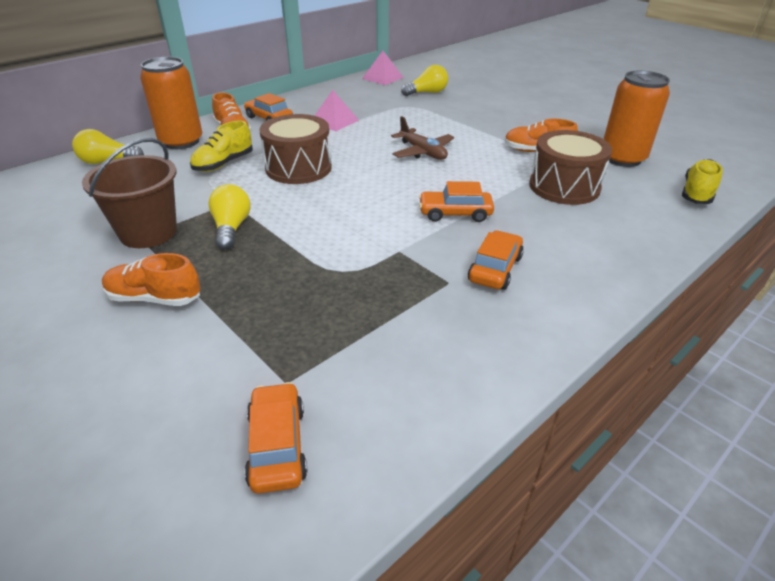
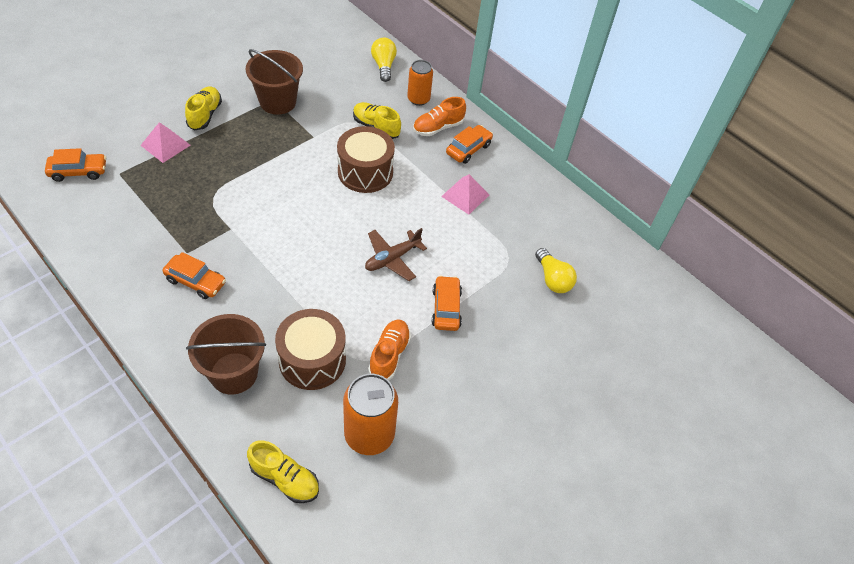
camera: 85 degrees right, 15 degrees up
orange shoe [102,253,201,306] -> yellow shoe [185,86,222,130]
orange can [140,57,203,149] -> orange can [407,60,433,106], size x0.64
yellow light bulb [208,184,251,250] -> none
pink pyramid [362,51,404,85] -> pink pyramid moved to [140,122,191,163]
orange car [419,181,494,222] -> orange car moved to [432,275,462,331]
none -> brown bucket [186,314,266,395]

